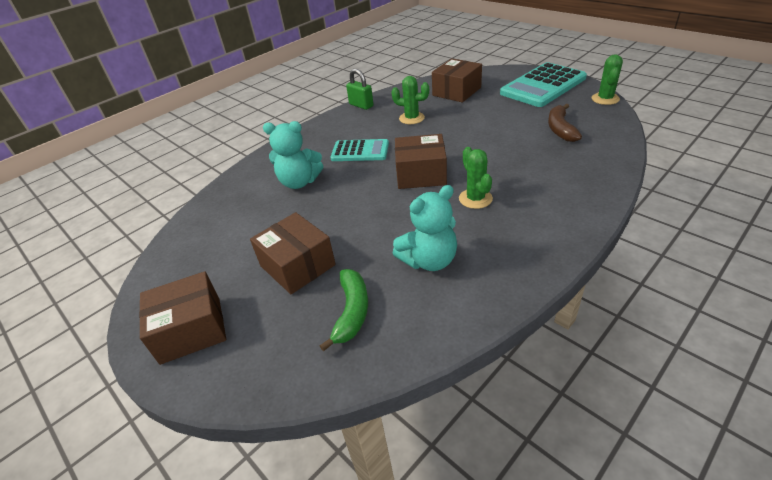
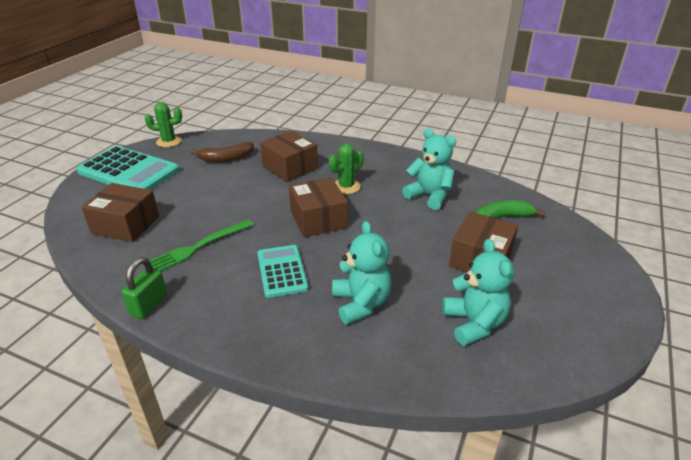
camera: 115 degrees left, 5 degrees down
brown box [139,271,226,365] -> brown box moved to [260,131,318,182]
green cactus [391,76,429,124] -> green fork [143,219,254,271]
none -> turquoise teddy bear [442,239,514,346]

